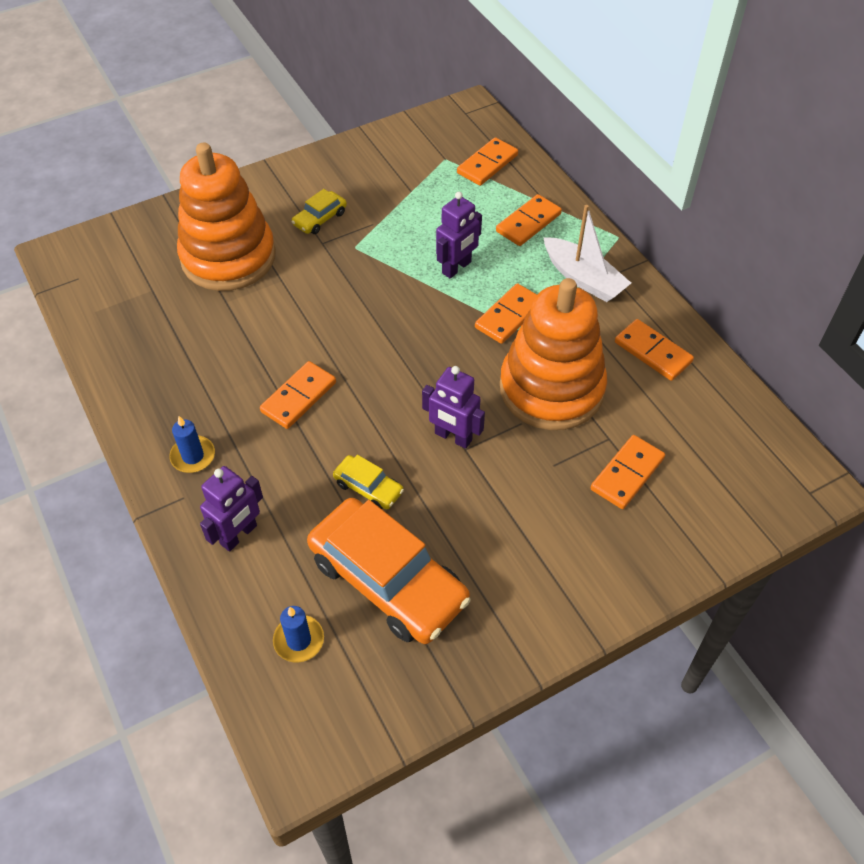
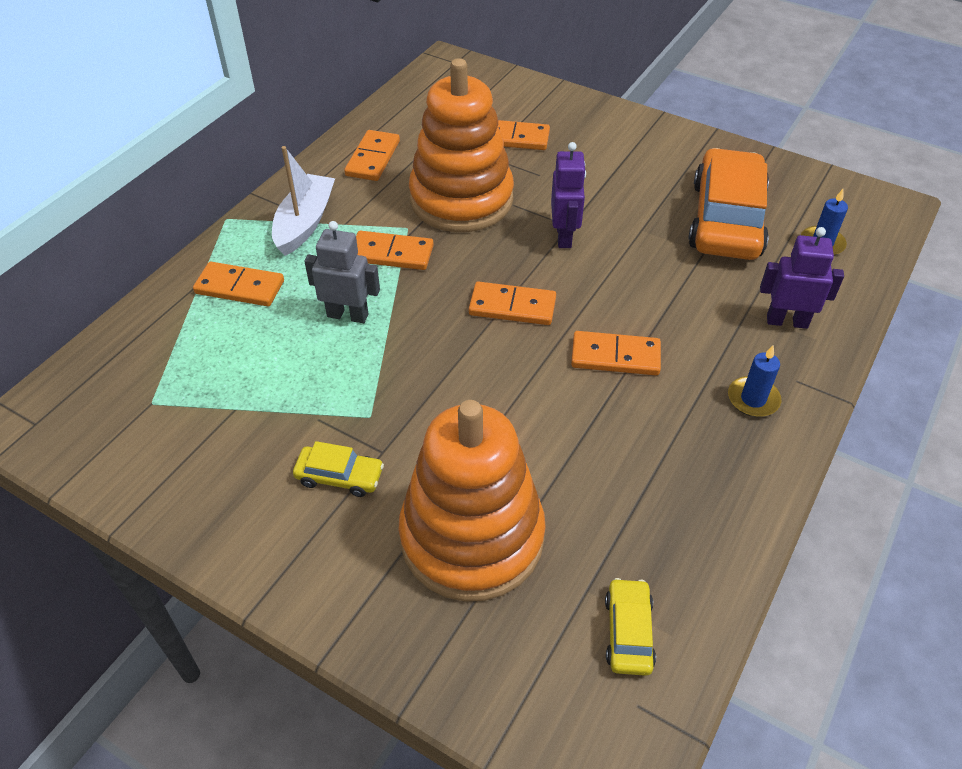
camera: 120 degrees left, 5 degrees down
yellow car [333,455,404,509] -> yellow car moved to [605,578,656,676]
purple robot [436,192,482,278] -> grey robot [304,221,380,323]
orange domino [457,137,518,186] -> orange domino moved to [469,281,556,325]

